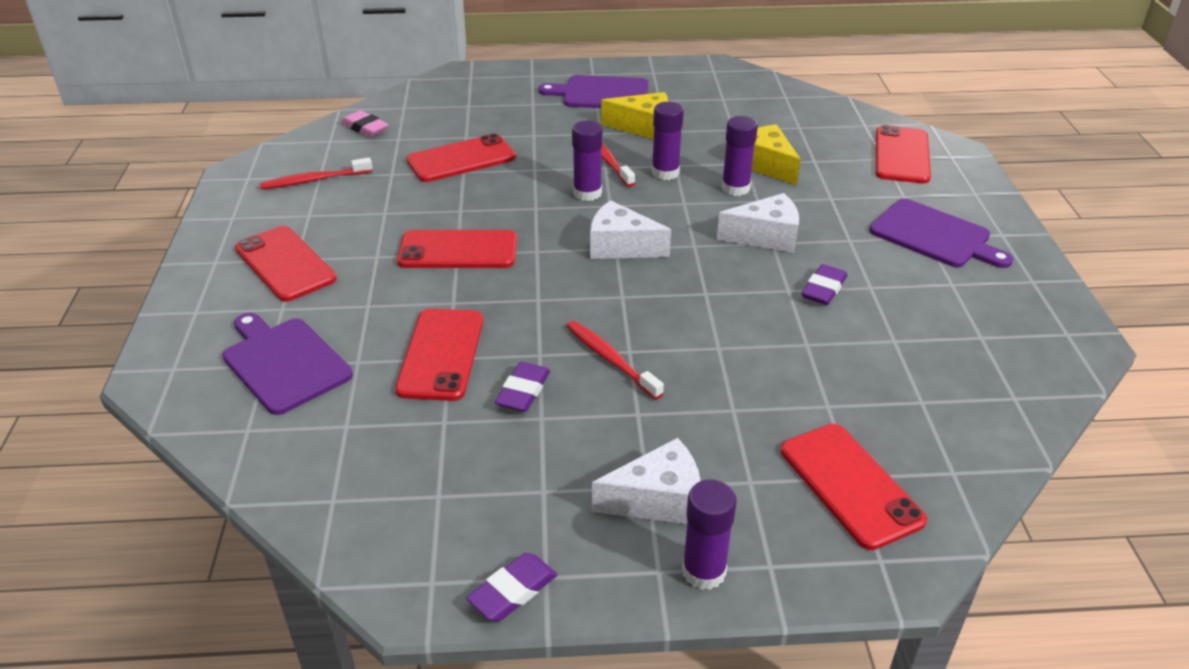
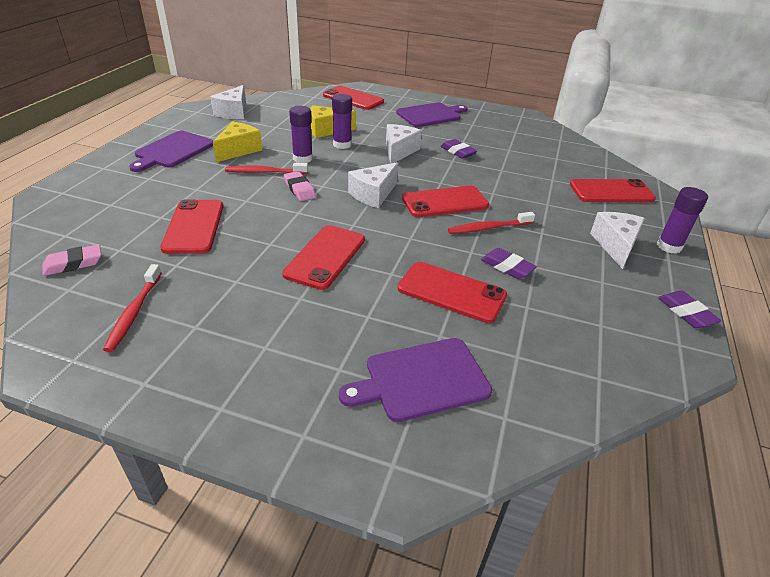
camera: 70 degrees left, 0 degrees up
red phone [235,226,337,302] -> red phone moved to [402,186,489,217]
purple glue stick [572,121,603,201] -> pink eraser [284,171,316,201]
none -> white cheese [210,85,246,119]

